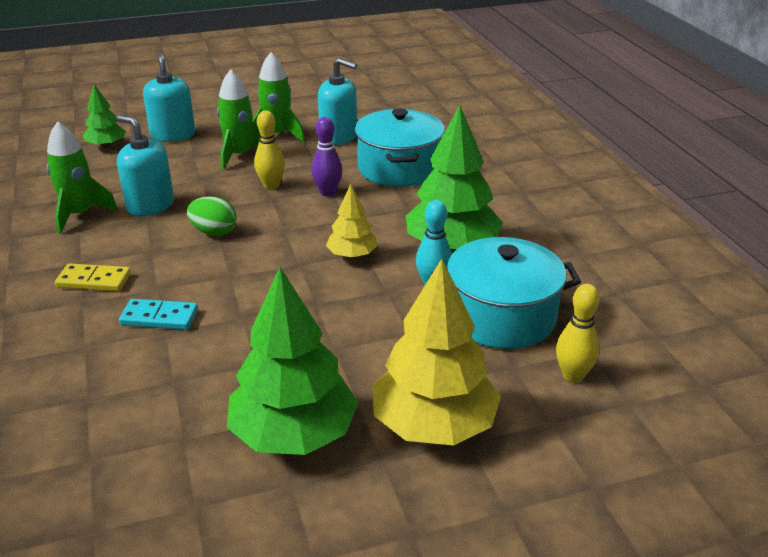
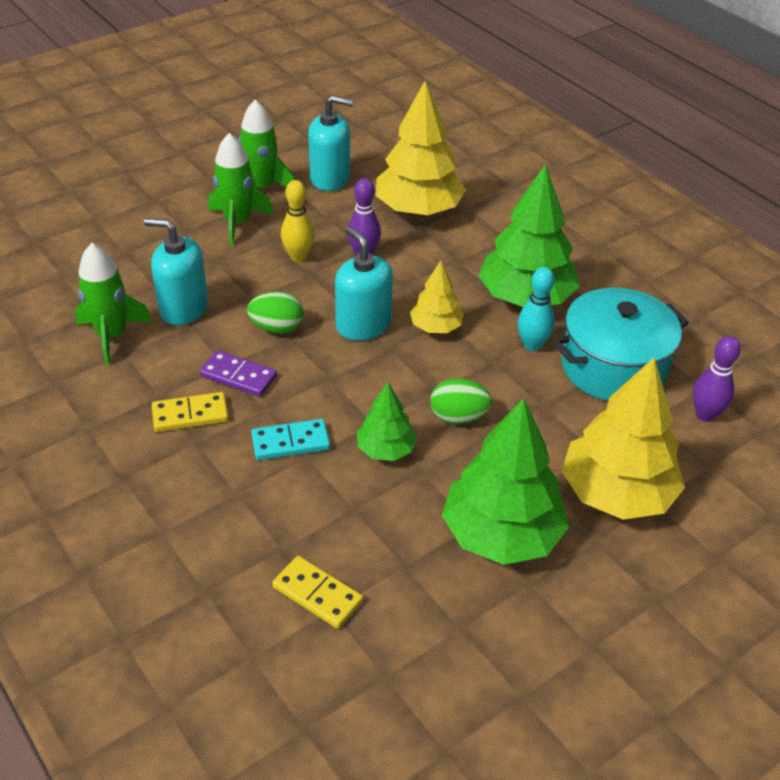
camera: 20 degrees left, 10 degrees up
green tree [83,84,126,148] -> green tree moved to [357,382,417,461]
turquoise soap dispenser [143,52,195,142] -> turquoise soap dispenser moved to [335,226,393,341]
turquoise pot [354,108,445,187] -> yellow tree [376,81,466,216]
yellow bowling pin [556,284,600,383] -> purple bowling pin [693,336,741,422]
none -> purple domino [200,350,277,397]
none -> yellow domino [272,556,363,629]
none -> green egg [430,378,492,424]

